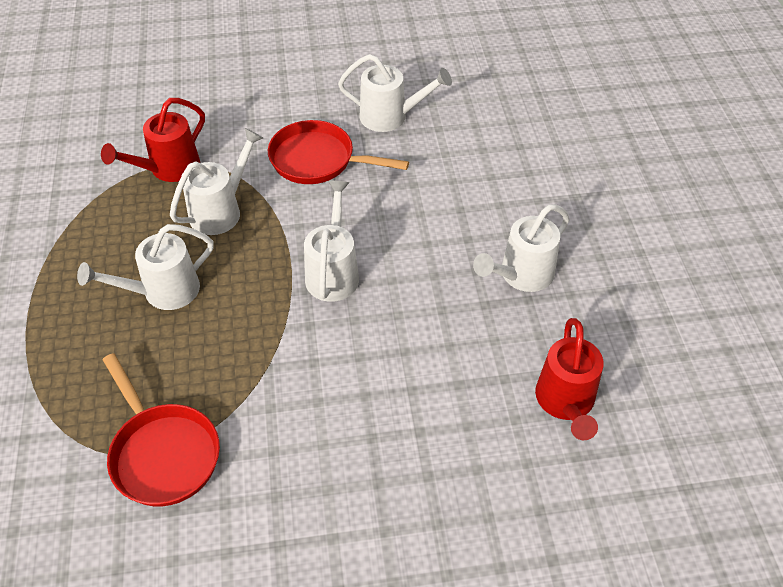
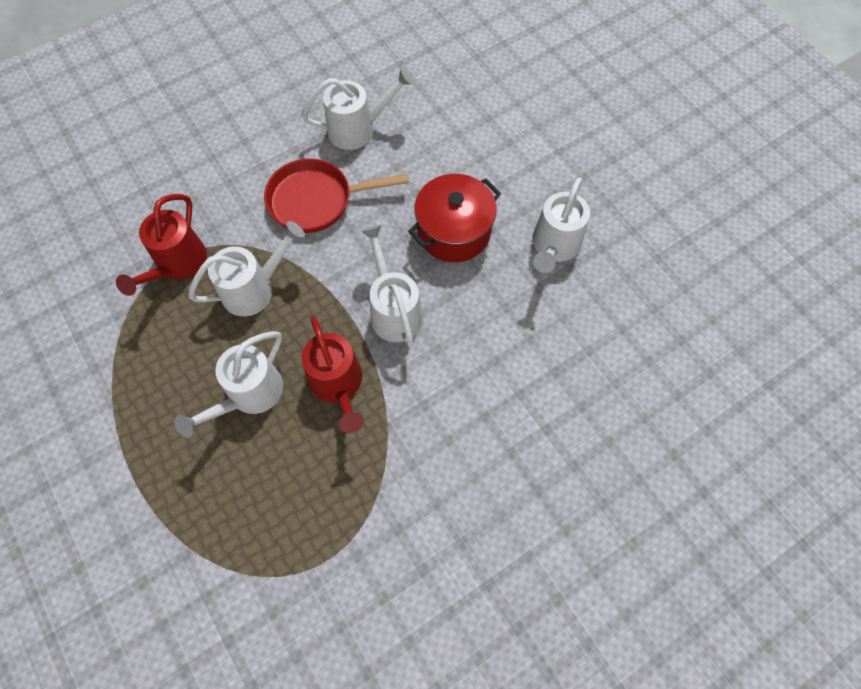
camera: 25 degrees left, 15 degrees up
red pan [103,353,220,506] -> none
white watering can [170,128,263,235] -> white watering can turned 45 degrees clockwise [188,221,305,316]
red watering can [535,318,604,440] -> red watering can moved to [302,315,364,433]
none -> red pot [408,174,501,262]

